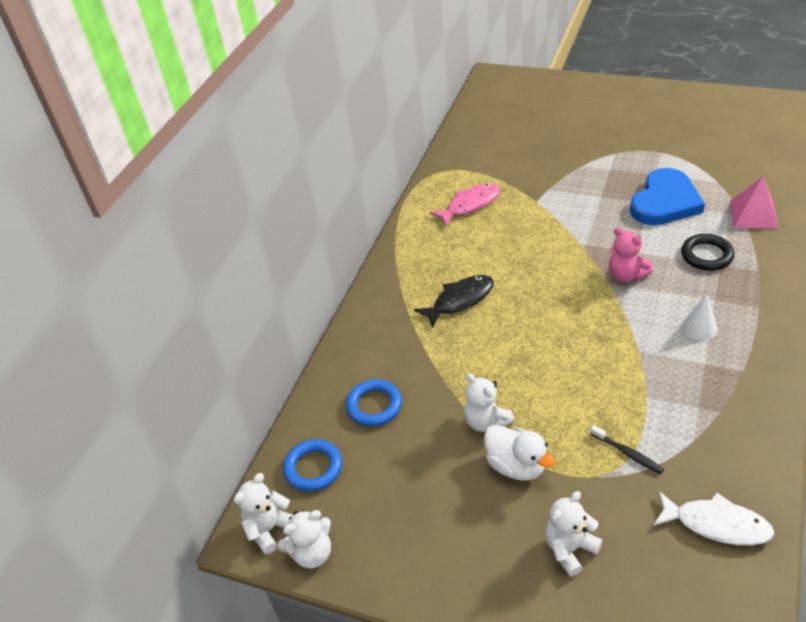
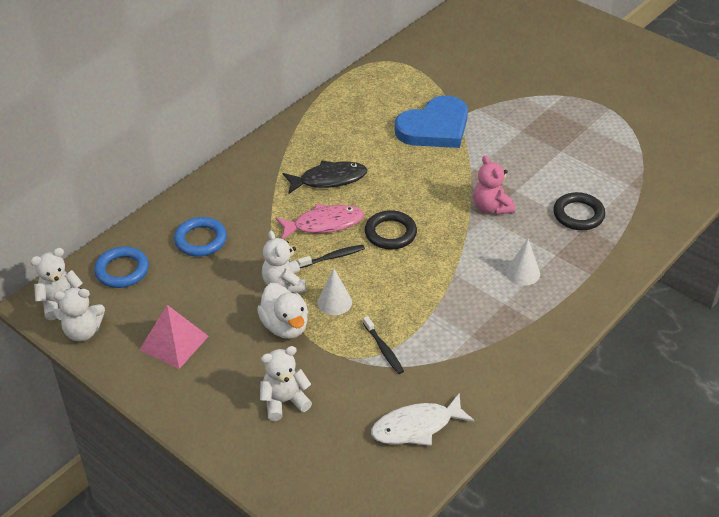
camera: 15 degrees right, 0 degrees up
pink fish [430,183,500,227] -> pink fish moved to [276,204,364,239]
blue heart [630,168,705,225] -> blue heart moved to [395,95,468,148]
white fish [653,491,774,545] -> white fish turned 120 degrees clockwise [371,393,475,446]
pink pyramid [730,177,779,229] -> pink pyramid moved to [139,305,209,369]
none -> black toothbrush [298,245,365,268]
none -> white cone [317,268,352,315]
none -> black ring [365,210,417,250]

